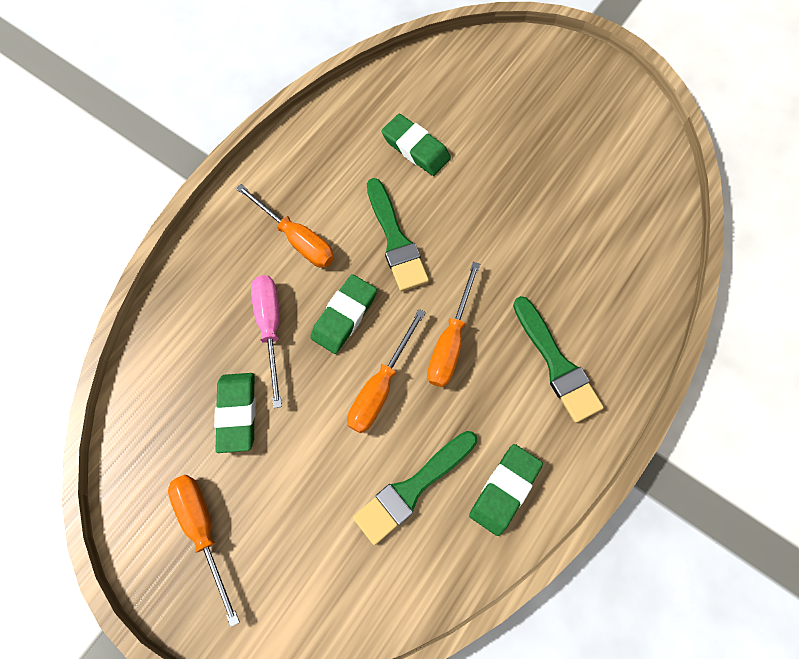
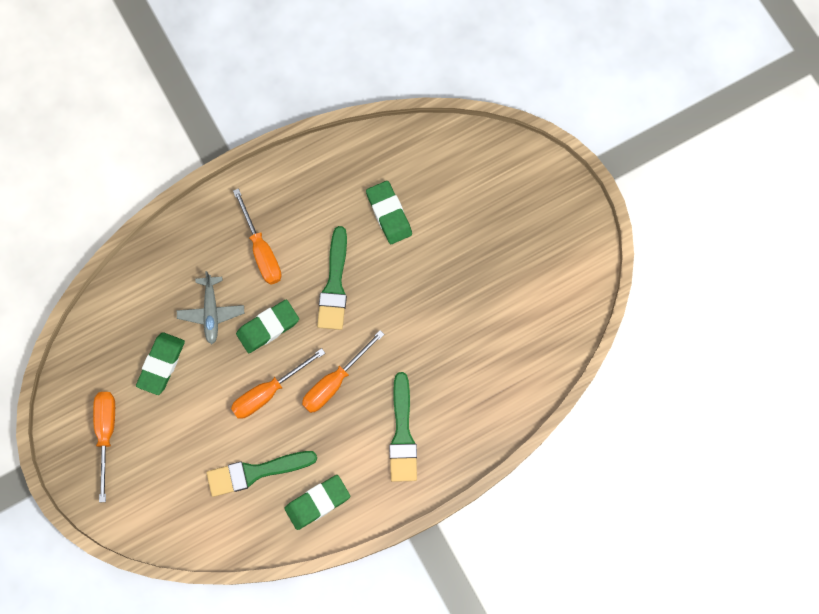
camera: 25 degrees right, 5 degrees up
pink screwdriver [251,275,282,408] -> grey plane [177,271,244,344]

